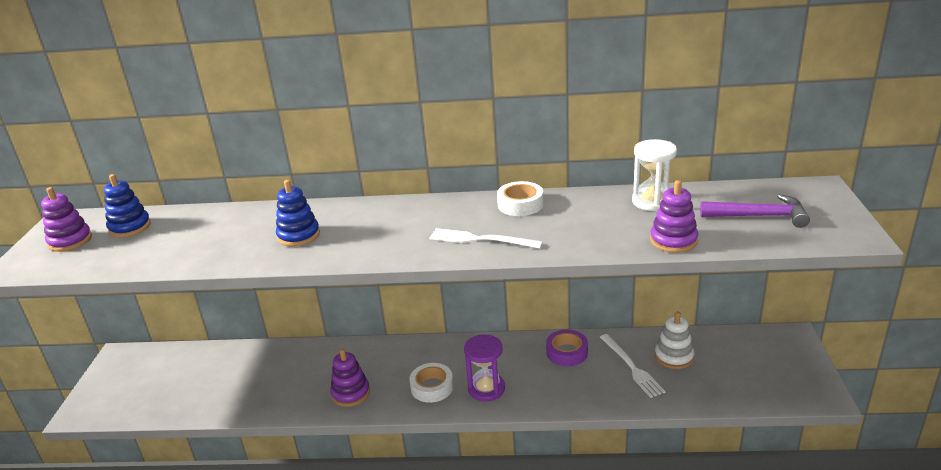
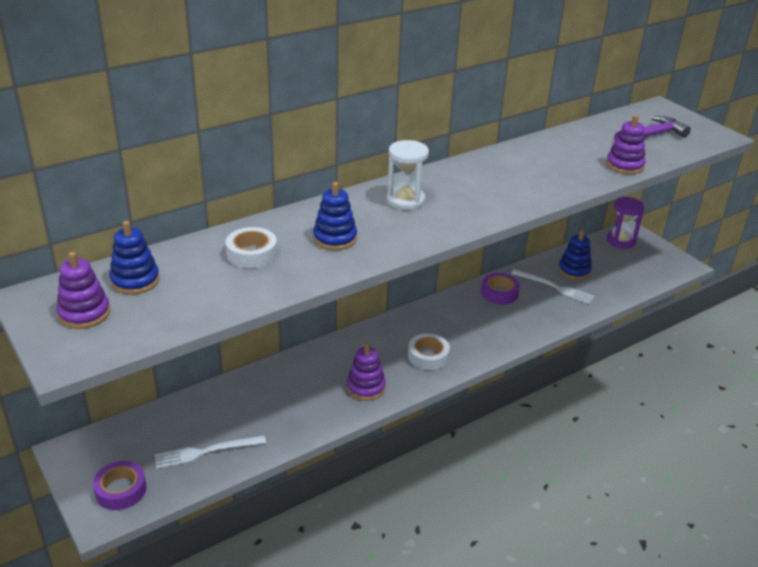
camera: 40 degrees left, 5 degrees up
white fork [429,228,543,249] -> white fork moved to [155,435,266,469]
purple hourglass [464,334,505,402] -> purple hourglass moved to [607,197,645,249]
white tape [497,181,544,216] -> white tape moved to [226,227,277,268]
white hourglass [632,139,677,211] -> white hourglass moved to [387,140,429,210]
white stacking toy [655,311,694,369] -> blue stacking toy [558,230,592,280]
none -> purple tape [93,461,146,510]

